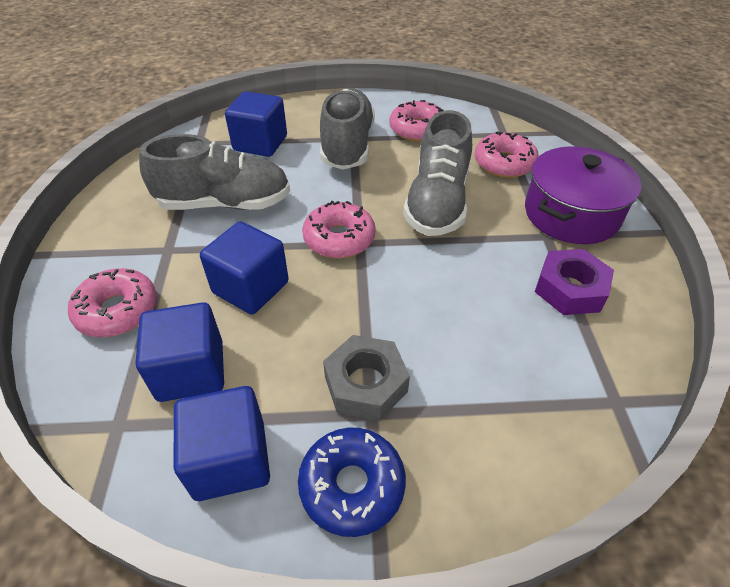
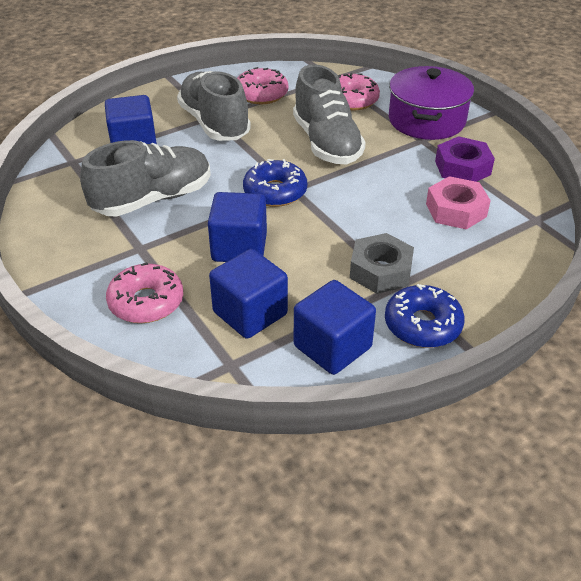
camera: 30 degrees left, 5 degrees down
pink donut [302,201,376,258] -> blue donut [243,159,307,207]
none -> pink nut [426,176,491,230]

